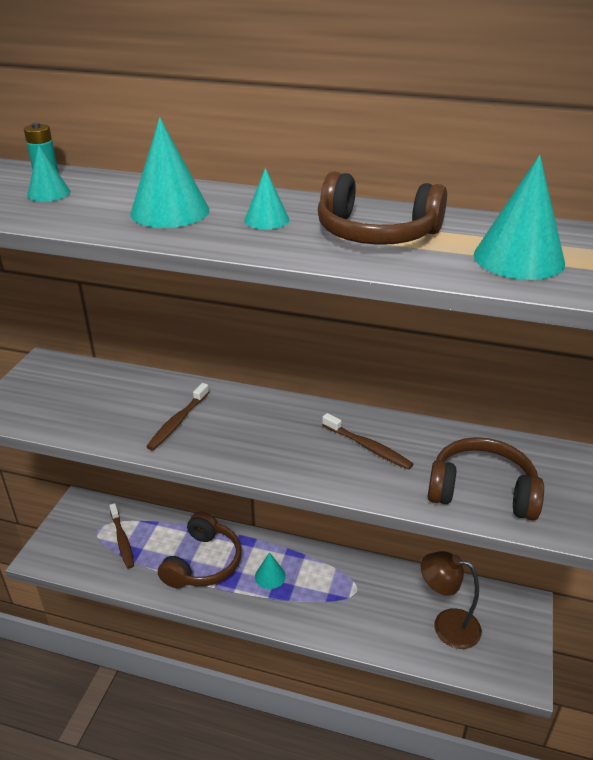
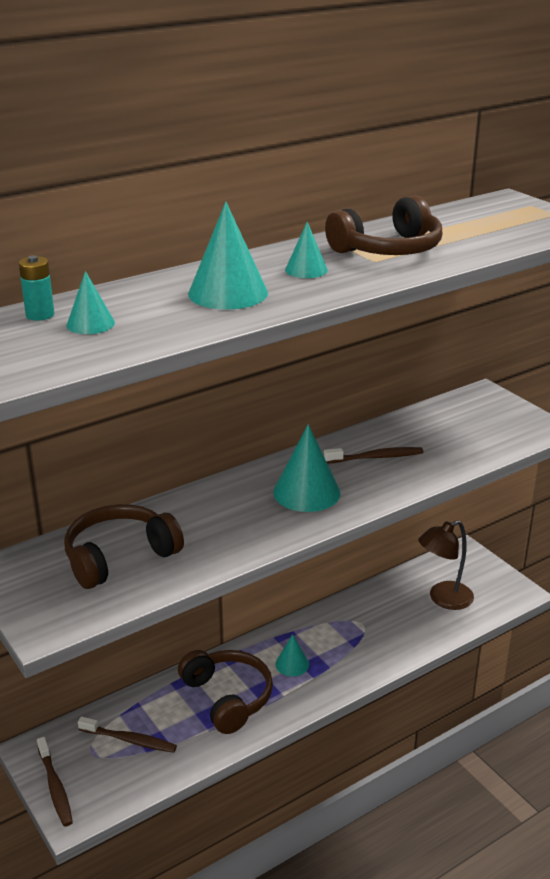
camera: 50 degrees left, 5 degrees down
brown toothbrush [146,383,209,450] -> brown toothbrush moved to [37,737,73,827]
brown headphones [427,437,544,520] -> brown headphones moved to [64,504,184,589]
turquoise cone [474,155,565,280] -> turquoise cone moved to [273,424,340,512]

